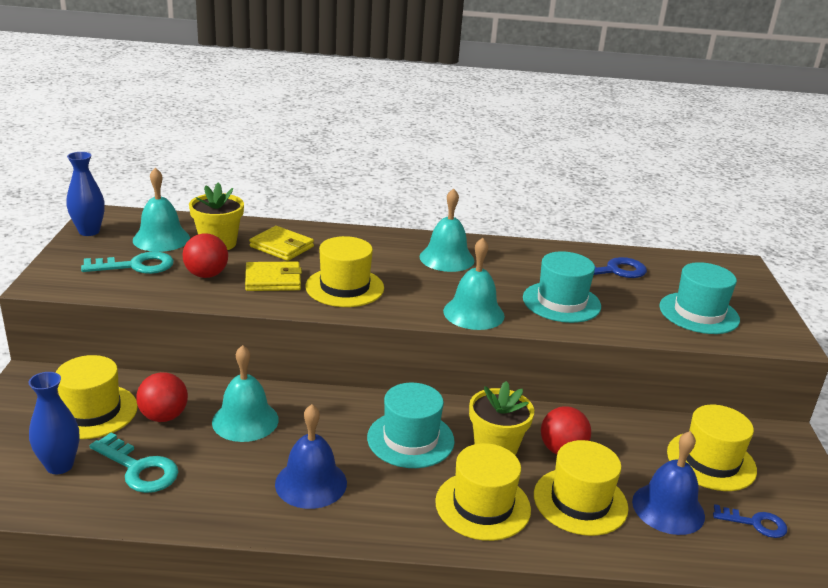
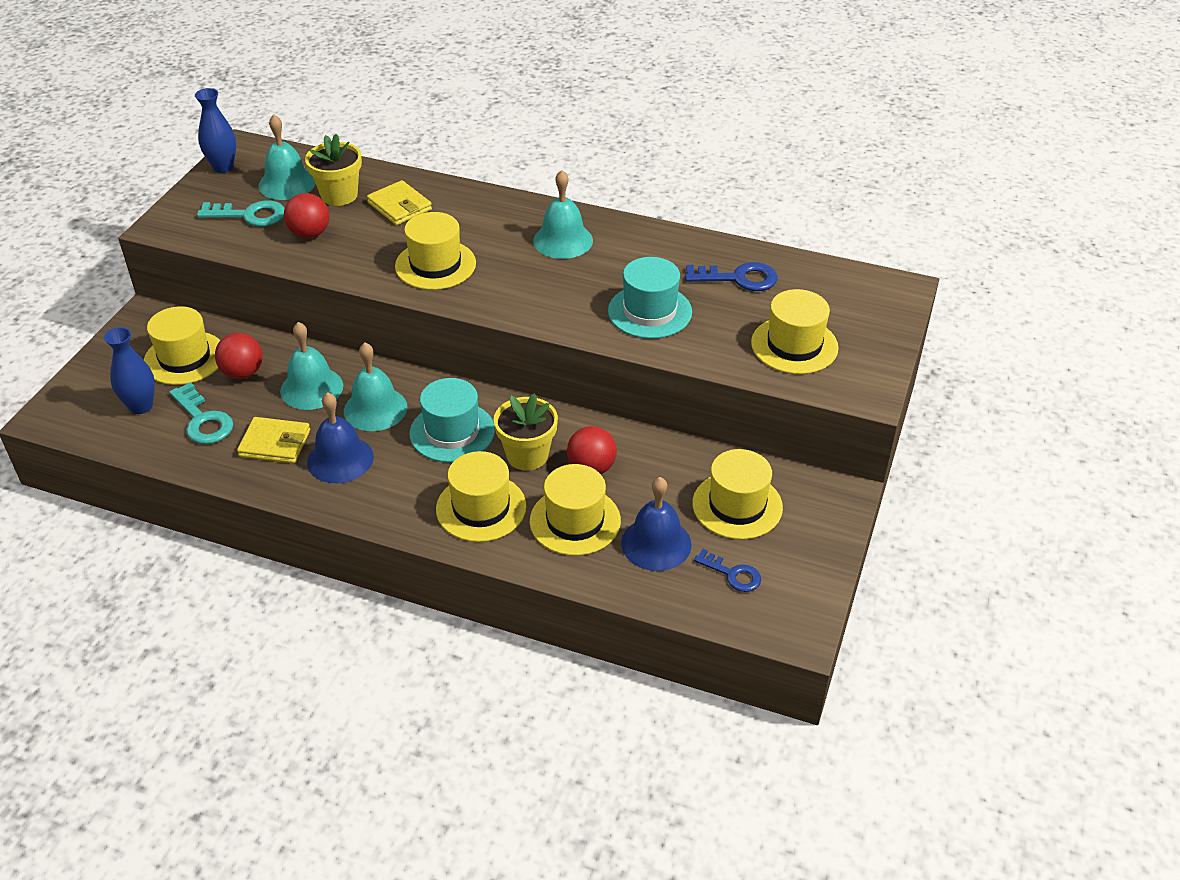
camera: 20 degrees right, 15 degrees up
yellow wallet [245,261,302,291] -> yellow wallet moved to [237,417,310,463]
turquoise bell [443,238,505,330] -> turquoise bell moved to [344,343,407,431]
turquoise hat [659,262,740,334] -> yellow hat [751,289,839,374]

